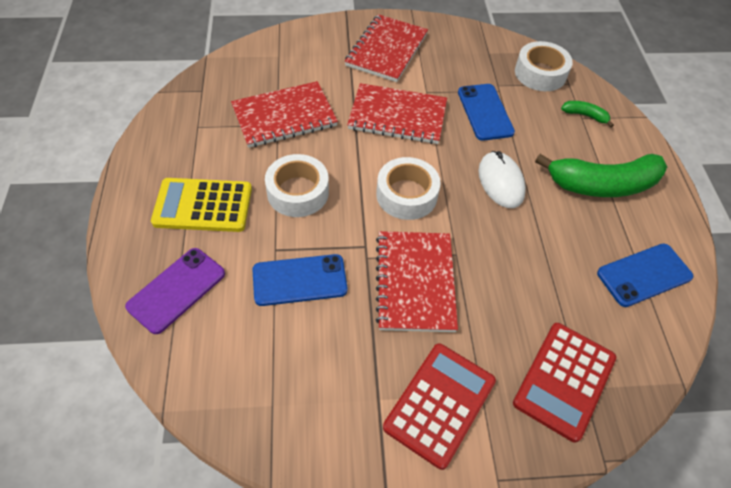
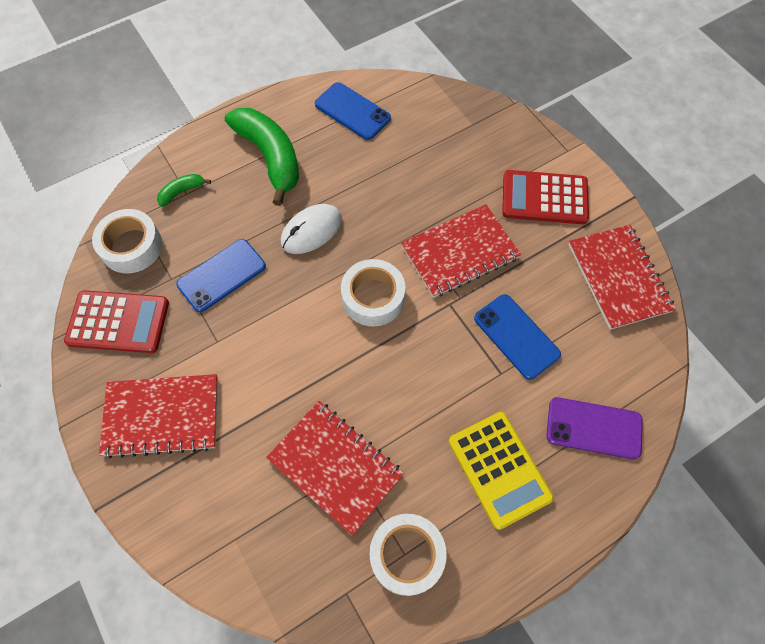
camera: 115 degrees left, 10 degrees up
white tape [265,154,329,217] -> white tape moved to [370,514,447,596]
red notebook [347,83,447,144] -> red notebook moved to [568,225,676,330]
red calculator [513,323,616,443] -> red calculator moved to [64,290,169,353]
green banana [561,101,614,127] -> green banana turned 60 degrees clockwise [157,174,211,207]

